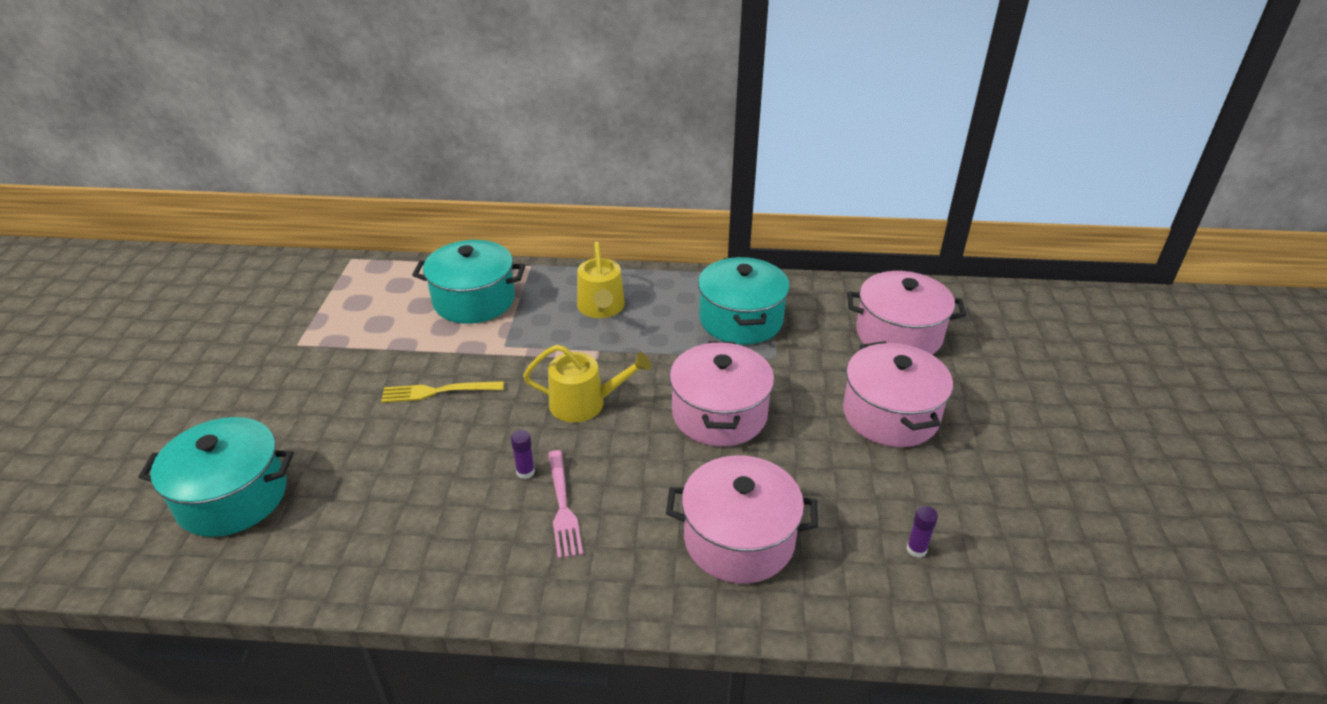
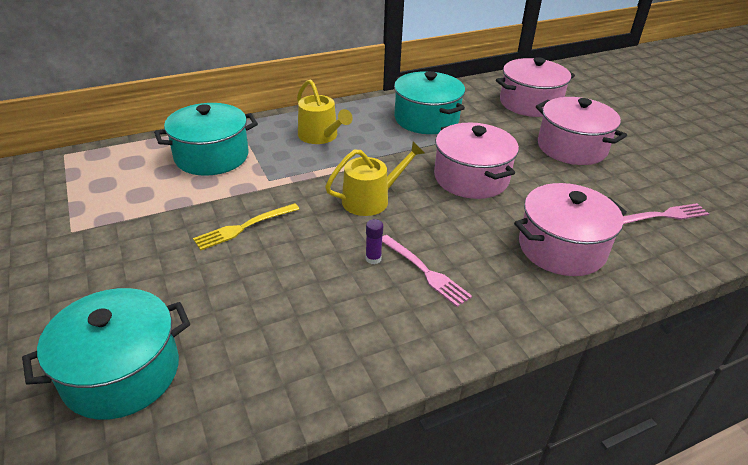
camera: 30 degrees left, 0 degrees up
purple glue stick [907,506,938,558] -> pink fork [623,203,709,224]

